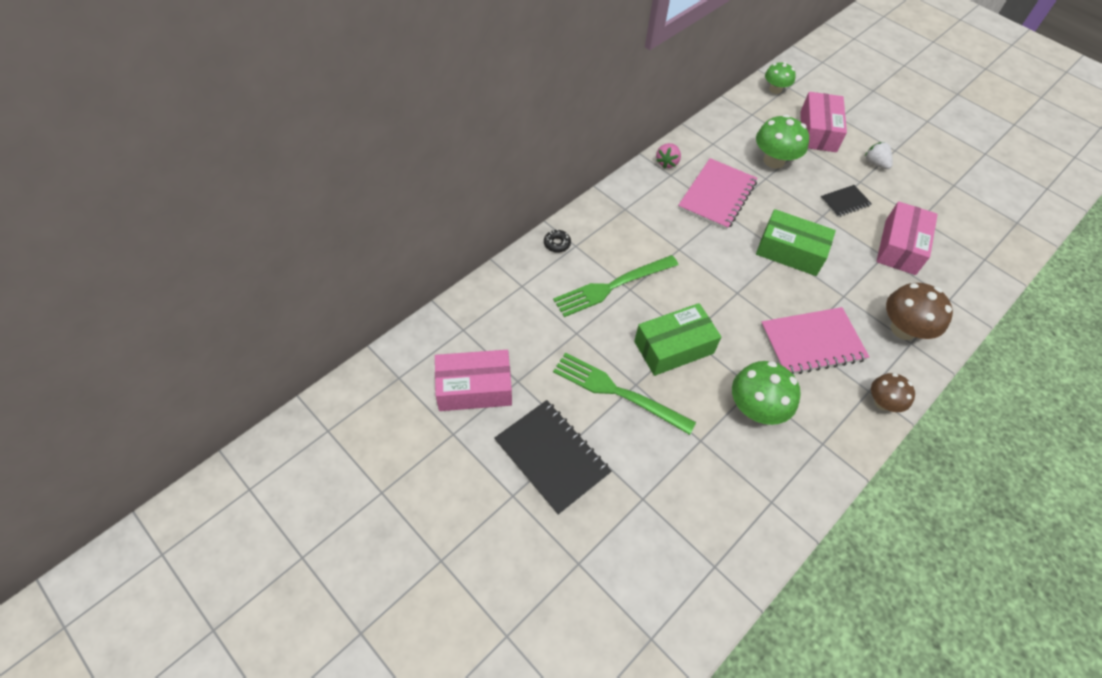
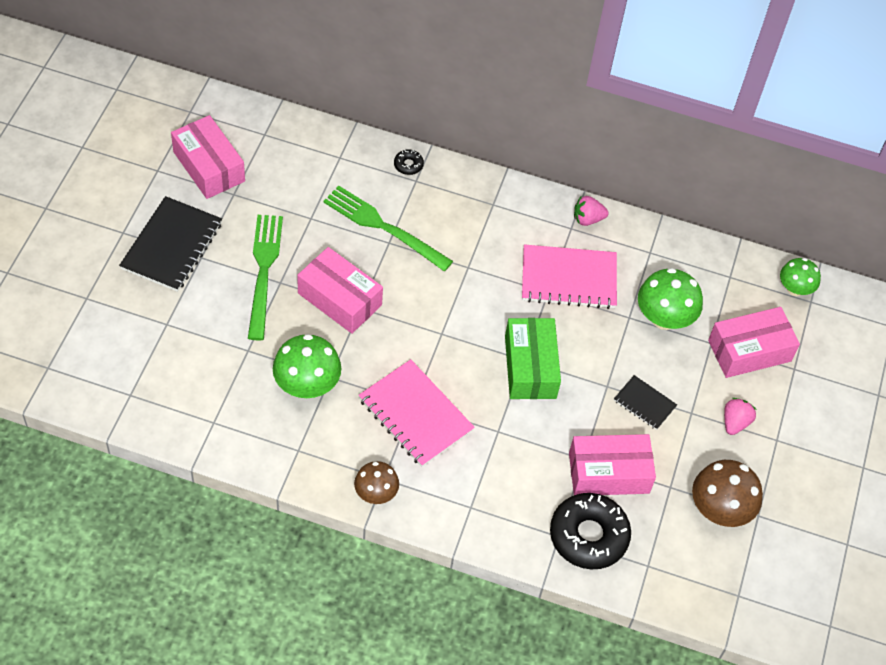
camera: 60 degrees right, 0 degrees up
green box [634,303,721,376] -> pink box [297,247,383,334]
white strawberry [865,142,893,169] -> pink strawberry [724,398,756,435]
brown mushroom [886,283,953,340] -> brown mushroom moved to [692,460,763,527]
none -> black donut [550,493,631,569]

